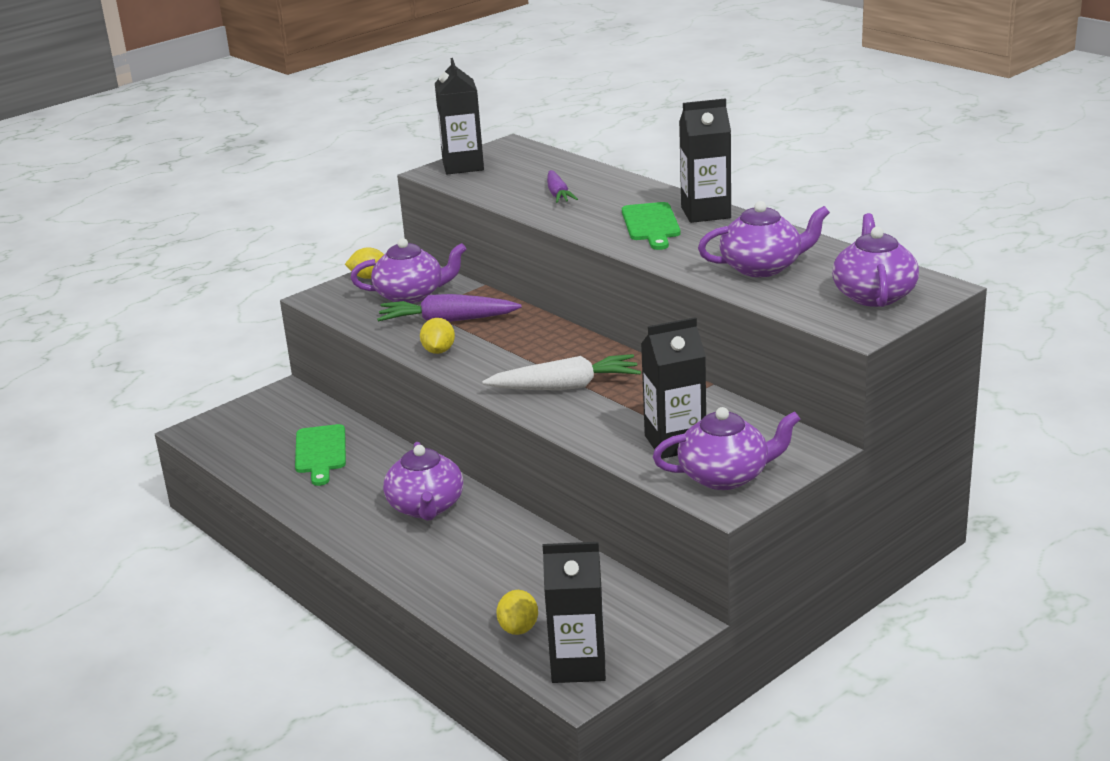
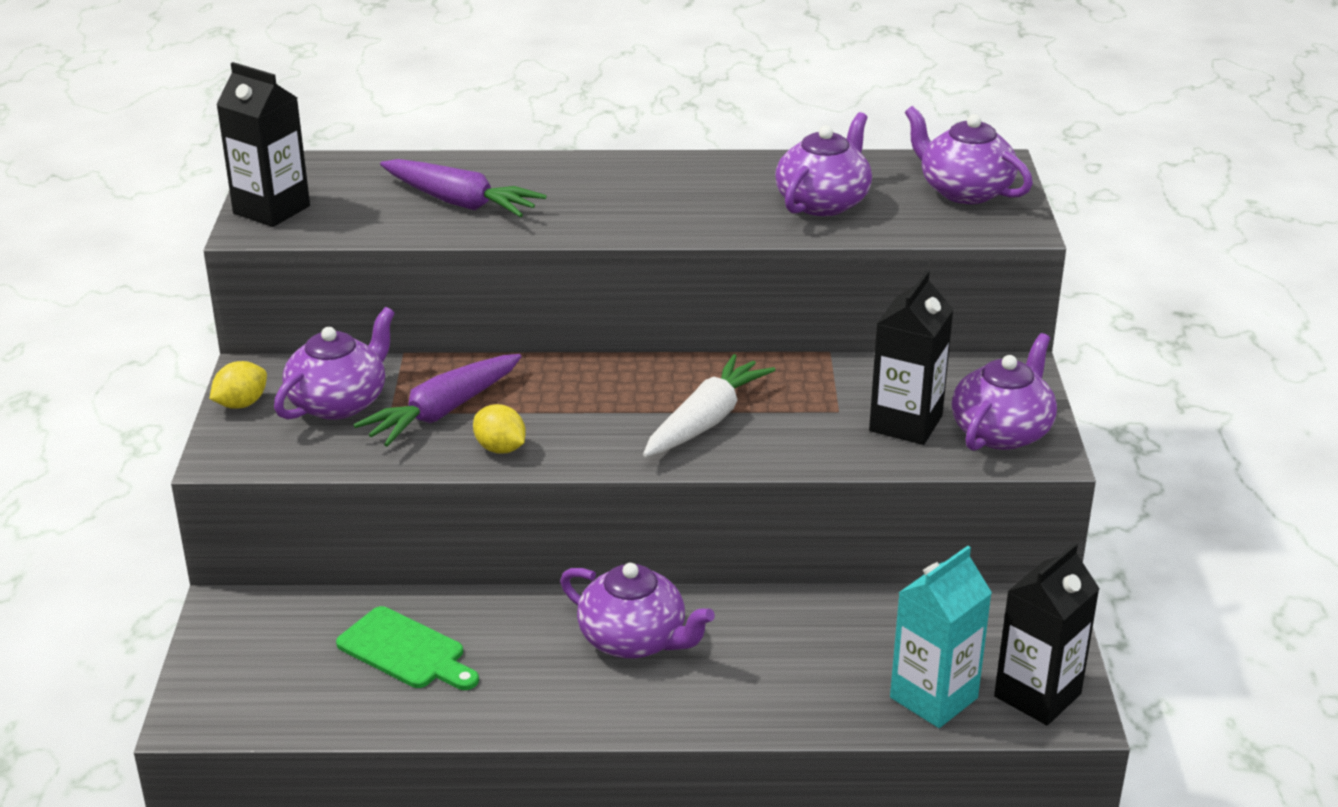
camera: 50 degrees left, 5 degrees up
yellow lemon [496,590,538,635] -> turquoise carton [890,546,992,728]
purple carrot [547,170,578,203] -> purple carrot [380,159,547,217], size x1.63
green cutting board [622,202,680,250] -> none
black carton [679,98,731,223] -> none

